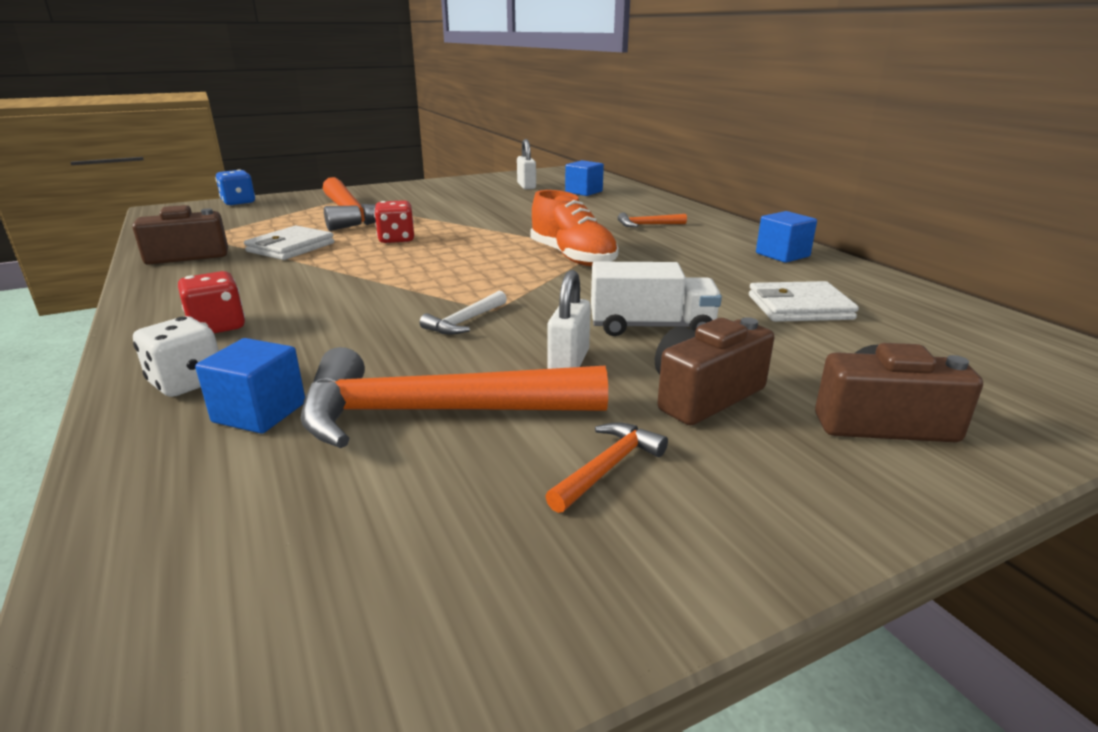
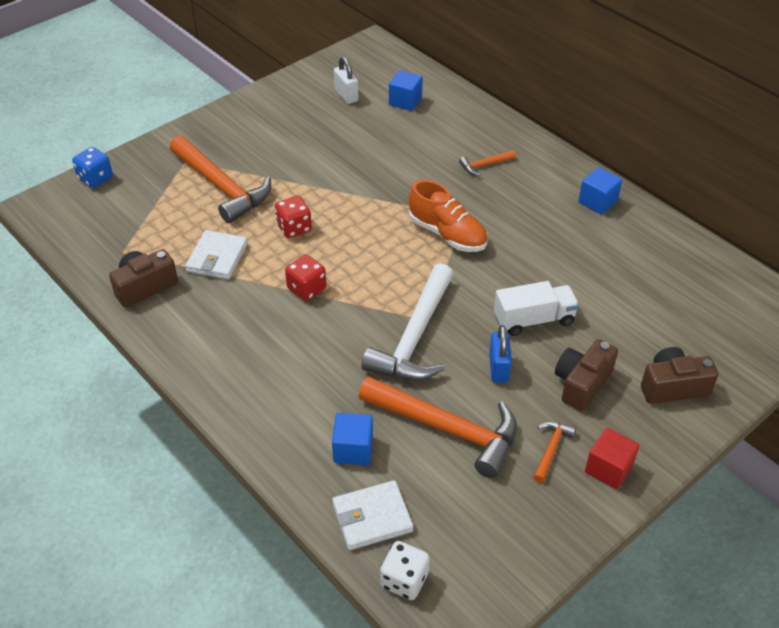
camera: 15 degrees left, 20 degrees up
white dice [133,316,219,397] -> white dice moved to [380,541,430,600]
red dice [178,271,245,333] -> red dice moved to [285,255,326,301]
orange hammer [301,347,608,448] -> orange hammer turned 135 degrees counterclockwise [358,377,517,478]
white hammer [420,291,507,335] -> white hammer [362,263,454,381], size x2.28
white padlock [547,270,591,369] -> blue padlock [489,325,512,383]
white wallet [749,281,859,322] -> white wallet moved to [332,480,414,550]
none -> red cube [585,428,640,489]

